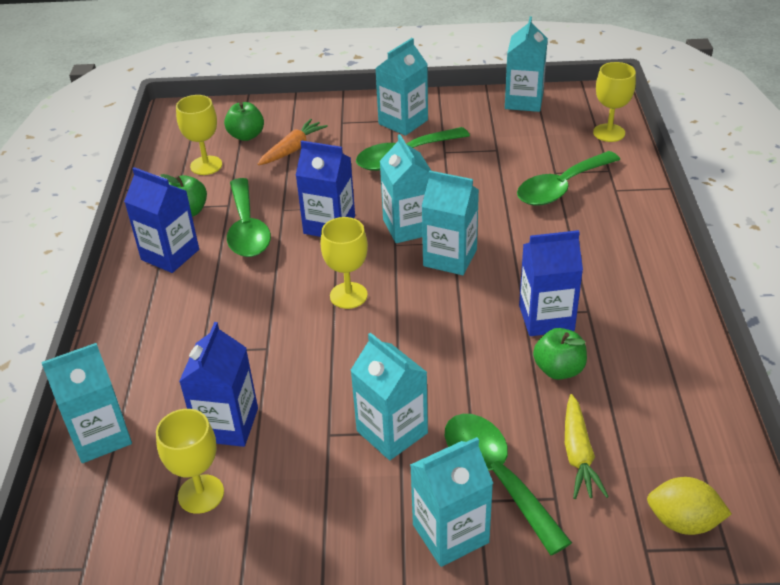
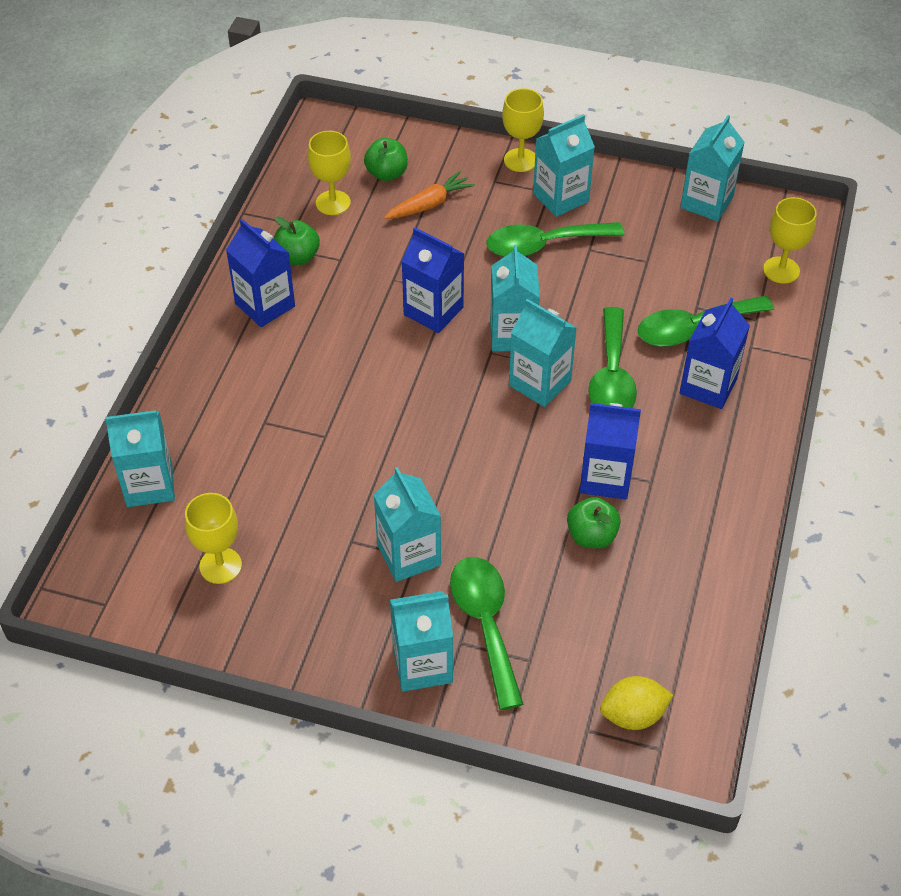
camera: 15 degrees right, 10 degrees up
blue carton [179,322,258,447] -> blue carton moved to [680,298,750,409]
green spoon [227,178,271,257] -> green spoon moved to [588,307,637,408]
yellow goblet [320,217,368,309] -> yellow goblet moved to [502,88,544,172]
yellow carrot [565,394,609,499] -> none
yellow lemon [647,477,732,535] -> yellow lemon turned 45 degrees counterclockwise [600,676,673,730]

